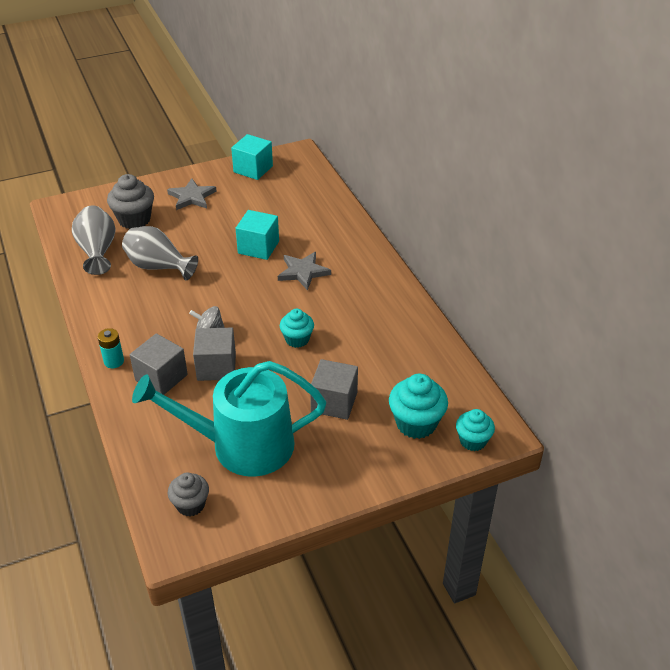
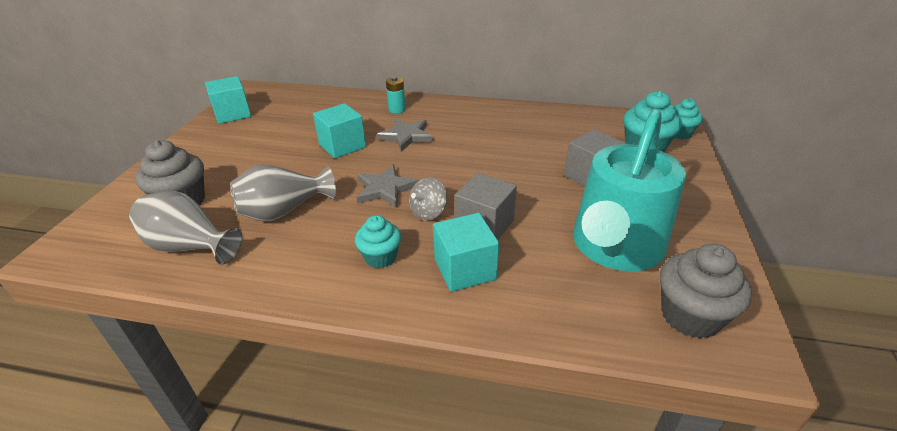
camera: 55 degrees left, 5 degrees down
turquoise battery [98,328,124,368] -> turquoise battery moved to [386,77,406,114]
grey cube [130,333,188,395] -> turquoise cube [433,213,499,292]
grey star [167,178,216,210] -> grey star moved to [356,165,419,207]
grey cupcake [168,472,209,516] -> grey cupcake [660,244,752,339], size x1.55
turquoise cupcake [280,309,314,348] -> turquoise cupcake moved to [355,215,401,268]

